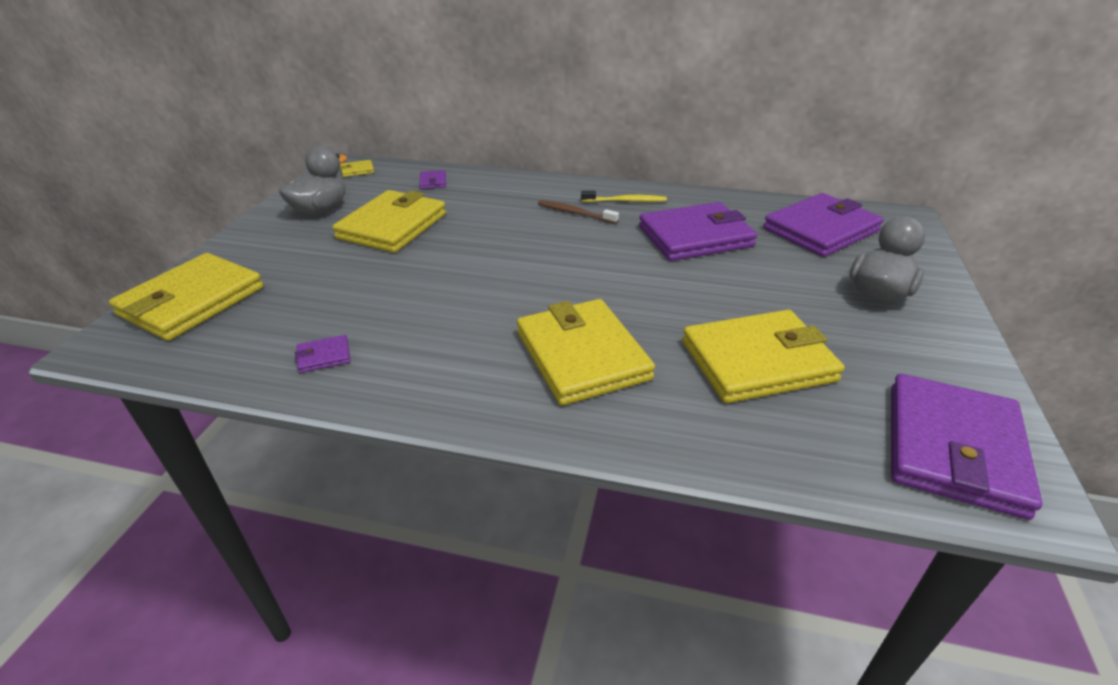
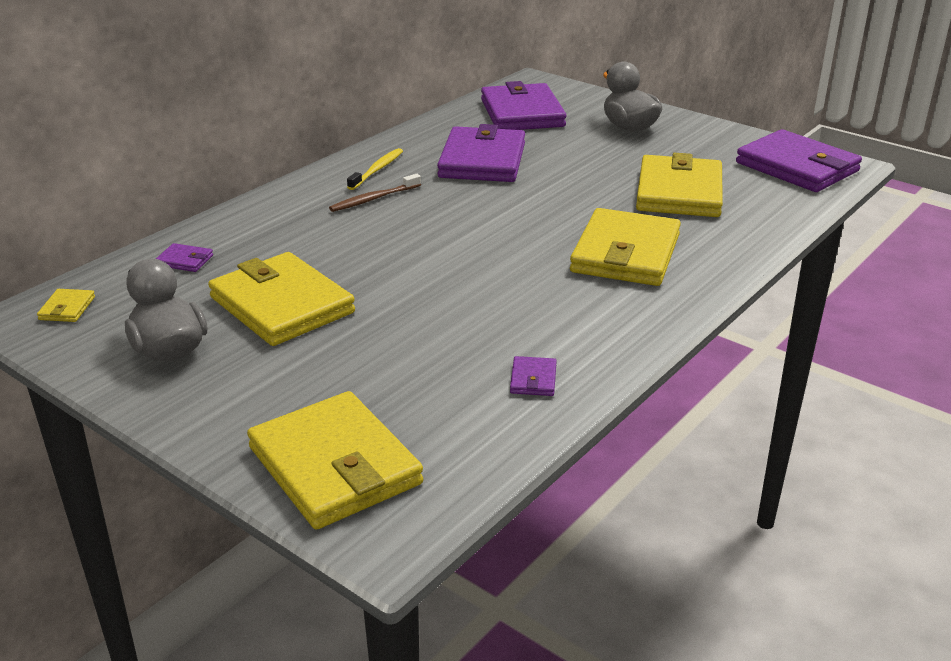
camera: 65 degrees left, 5 degrees down
yellow wallet [517,299,655,405] -> yellow wallet turned 75 degrees counterclockwise [570,208,681,286]

